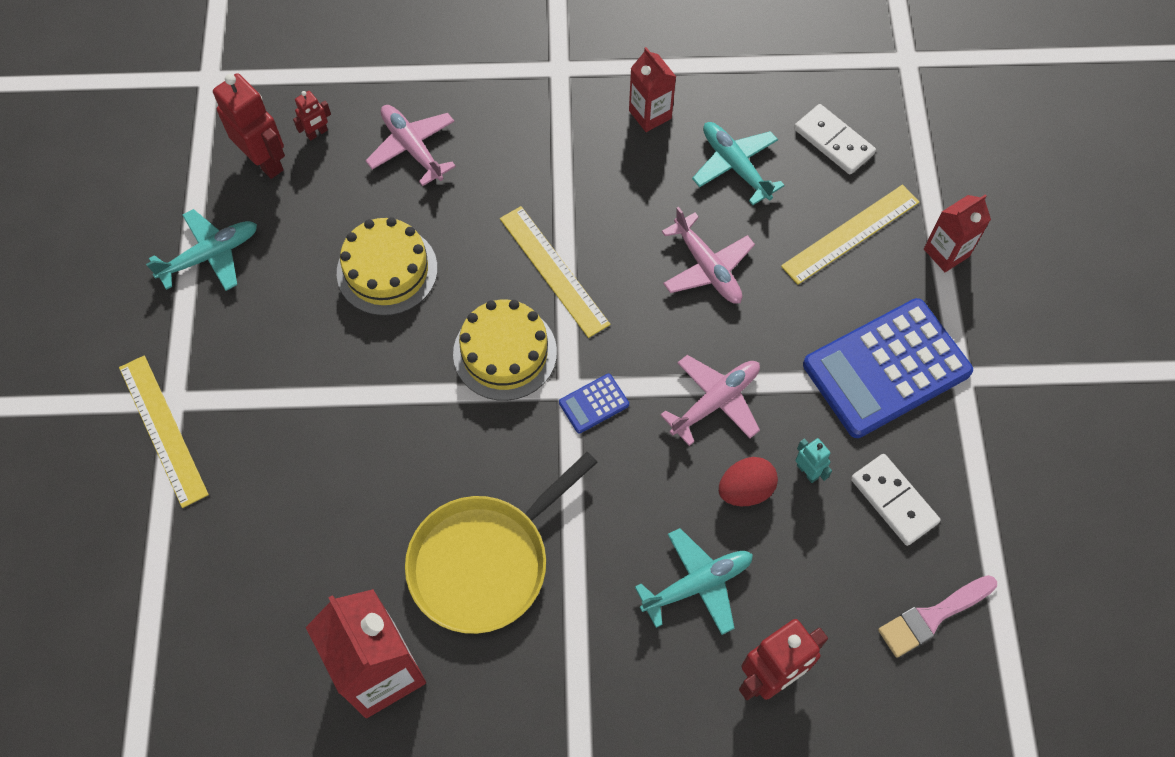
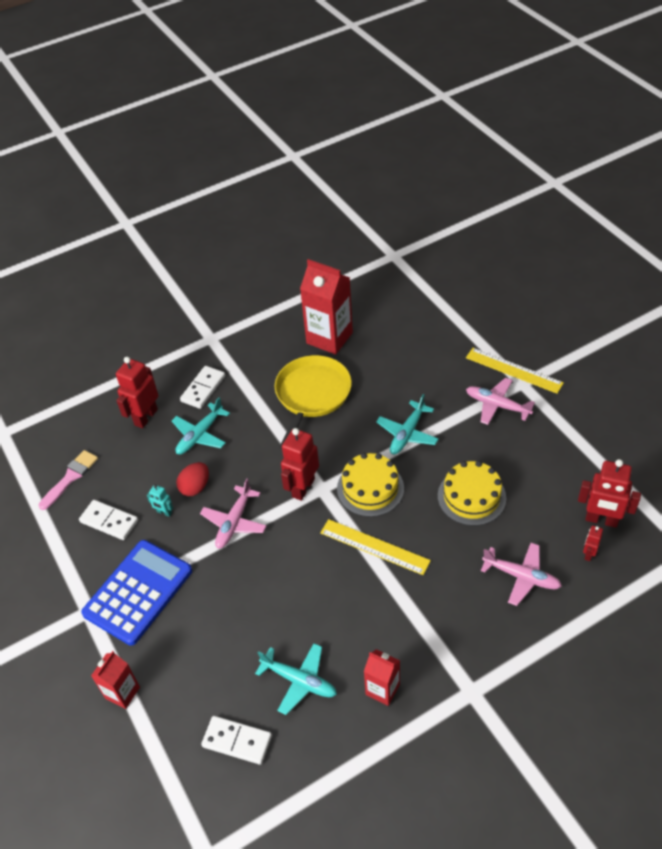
camera: 155 degrees right, 15 degrees down
turquoise plane [146,209,257,291] -> turquoise plane moved to [376,394,439,454]
blue calculator [559,374,629,433] -> red robot [281,428,319,501]
pink plane [662,207,755,304] -> pink plane moved to [466,378,535,425]
yellow ruler [781,184,919,285] -> none
none -> white domino [180,366,225,409]

